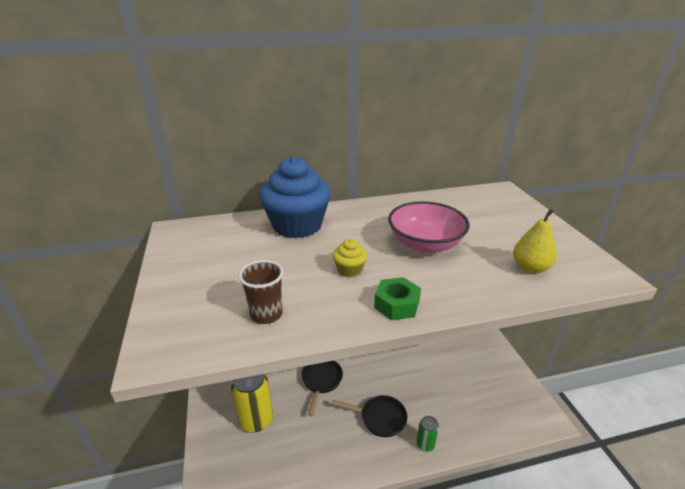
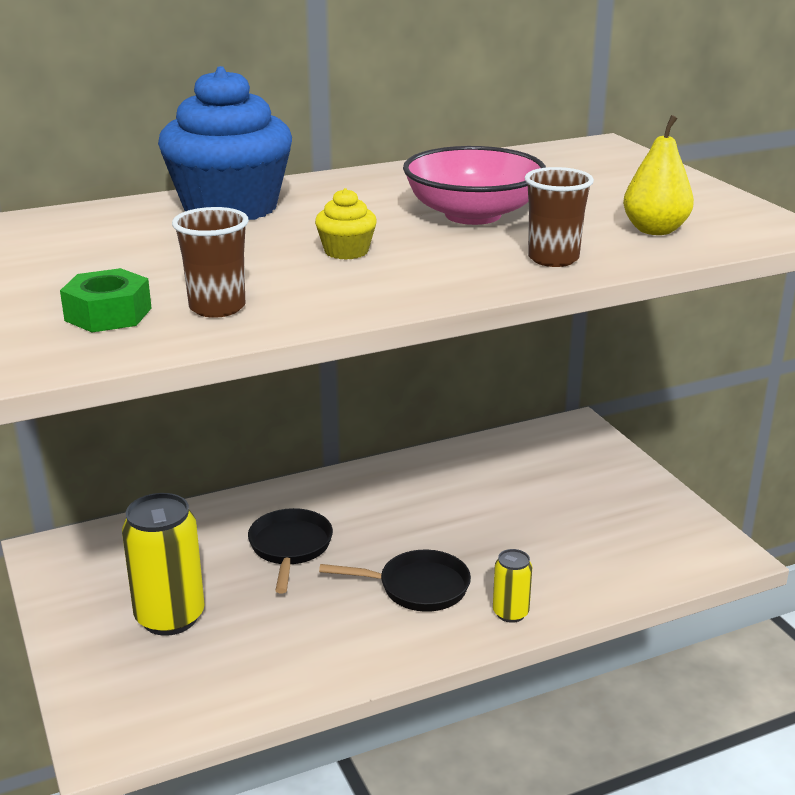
camera: 10 degrees left, 5 degrees down
green nut [374,277,421,320] -> green nut moved to [60,268,152,332]
green can [416,416,439,452] -> yellow can [493,549,532,623]
none -> brown cup [525,167,594,267]

